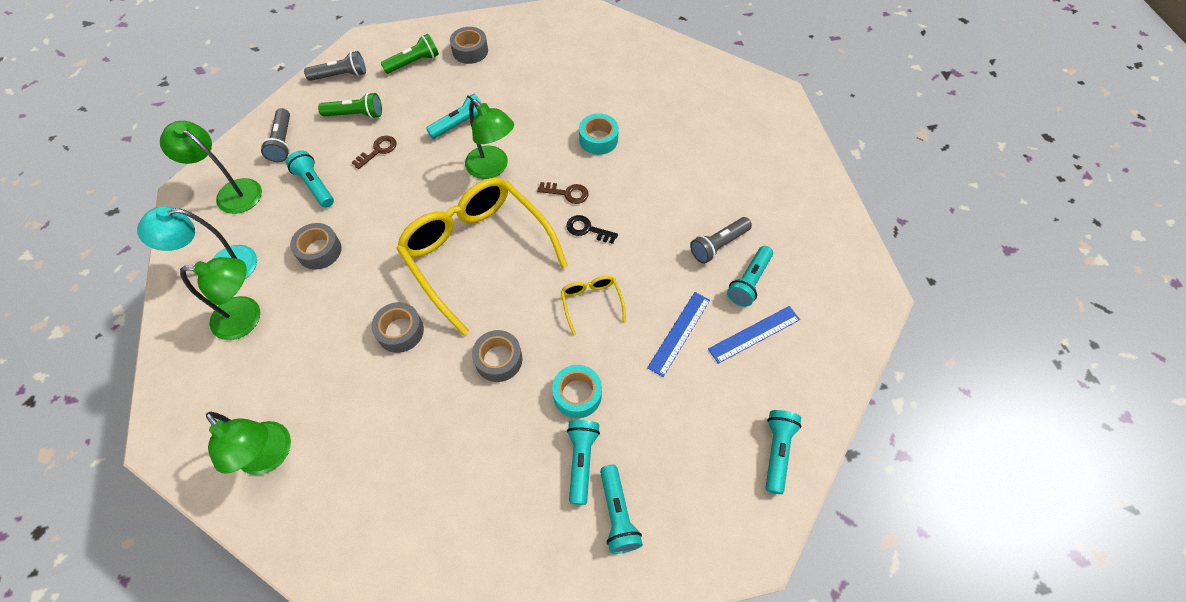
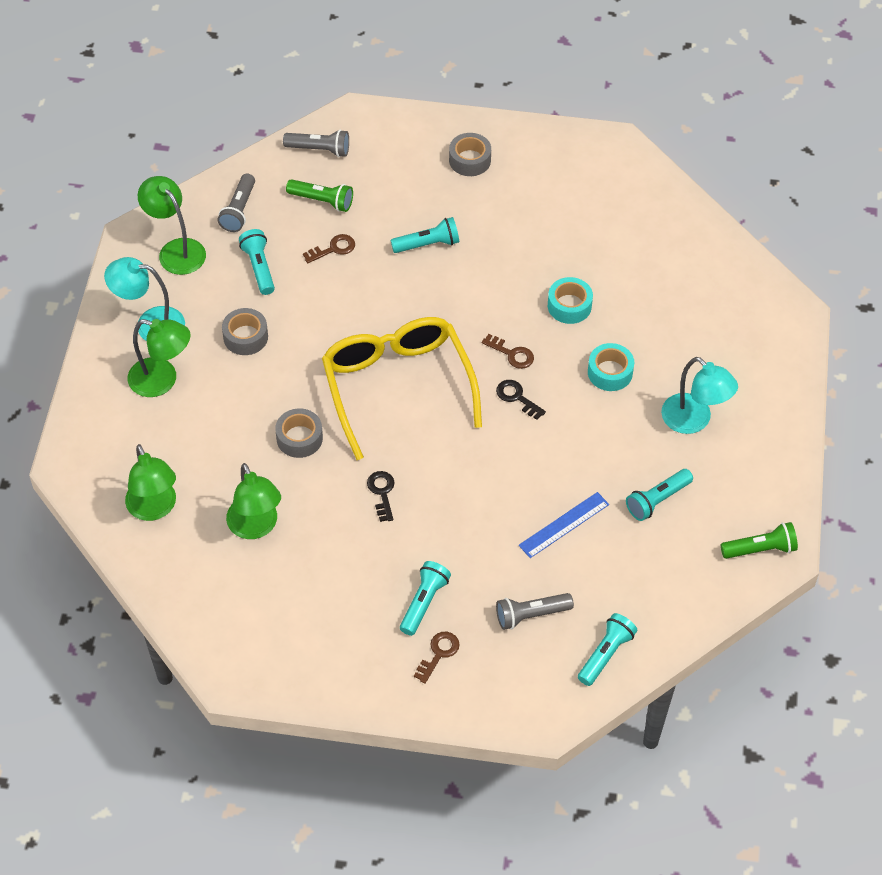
camera: 20 degrees right, 5 degrees down
green flashlight [381,34,439,74] -> green flashlight moved to [721,522,798,559]
green lamp [465,99,514,179] -> green lamp moved to [226,463,281,539]
grey tape [472,330,523,382] -> black key [367,471,395,522]
turquoise tape [552,365,602,418] -> turquoise tape moved to [588,343,634,391]
yellow glasses [561,276,626,335] -> none
turquoise flashlight [600,465,643,554] -> brown key [414,632,460,684]
grey flashlight [690,217,752,264] -> grey flashlight moved to [496,593,574,630]
blue ruler [708,306,800,364] -> none
none -> turquoise lamp [661,357,738,434]

